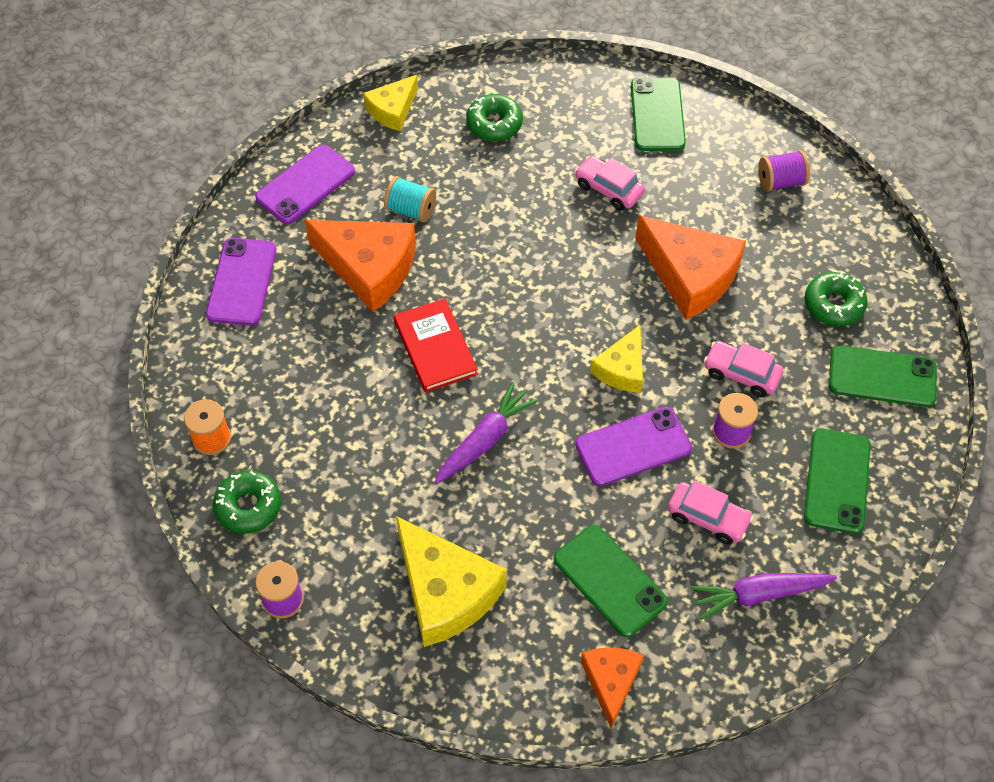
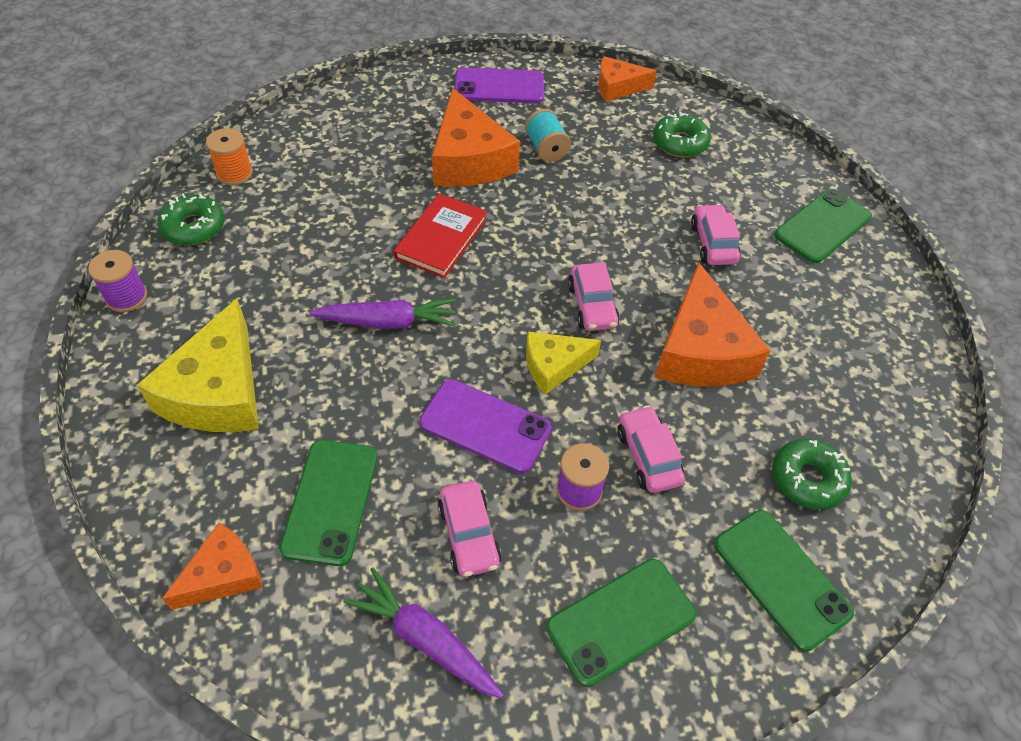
camera: 45 degrees right, 5 degrees down
purple phone [206,238,276,326] -> none
yellow cheese [363,75,418,131] -> orange cheese [598,56,657,102]
purple spool [758,150,810,192] -> none
none -> pink car [568,262,620,331]

